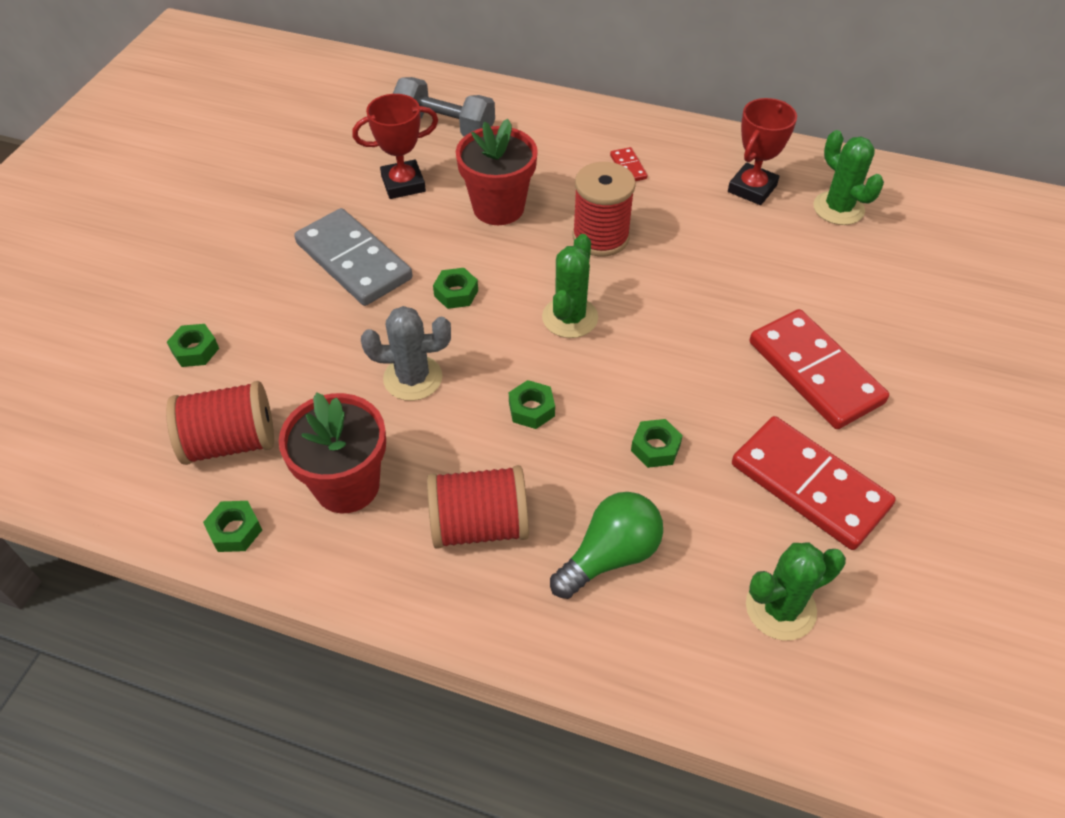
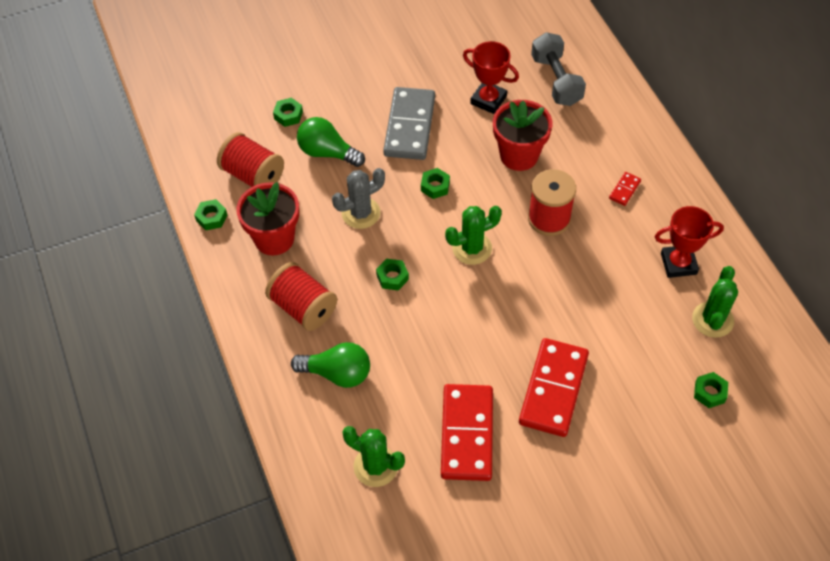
camera: 50 degrees right, 5 degrees up
grey cactus [361,306,451,401] -> grey cactus turned 75 degrees counterclockwise [332,168,385,229]
green nut [631,419,683,468] -> green nut moved to [694,372,728,408]
none -> green light bulb [297,117,365,167]

